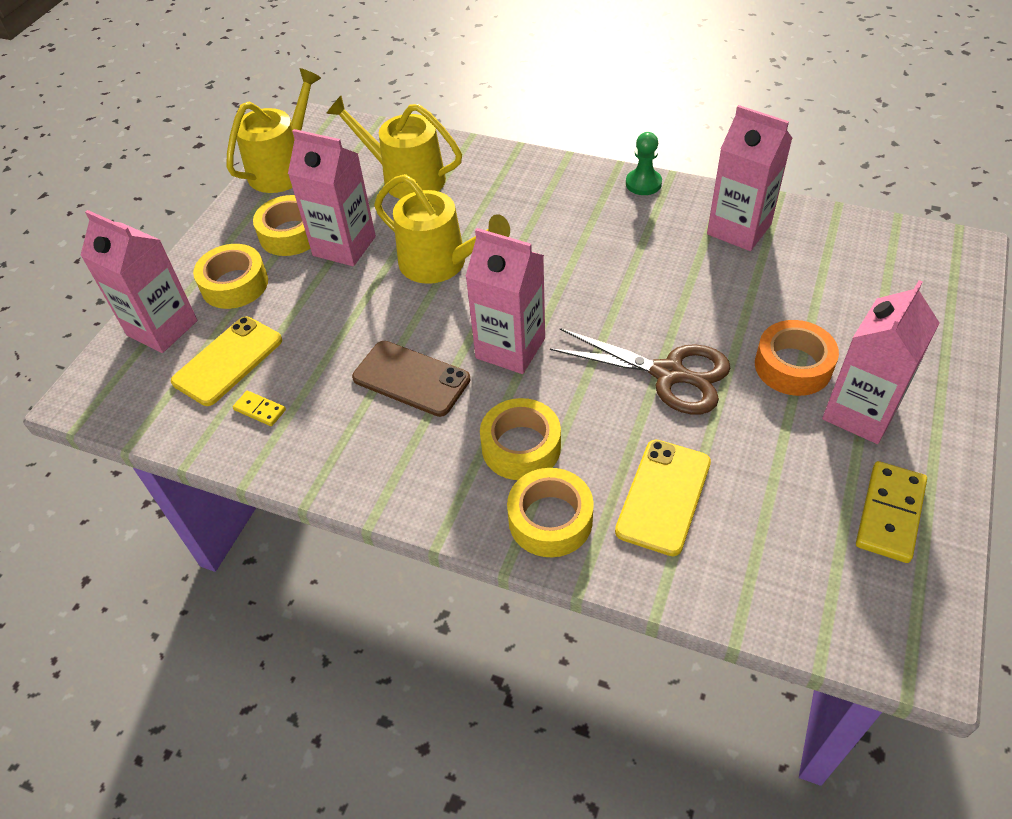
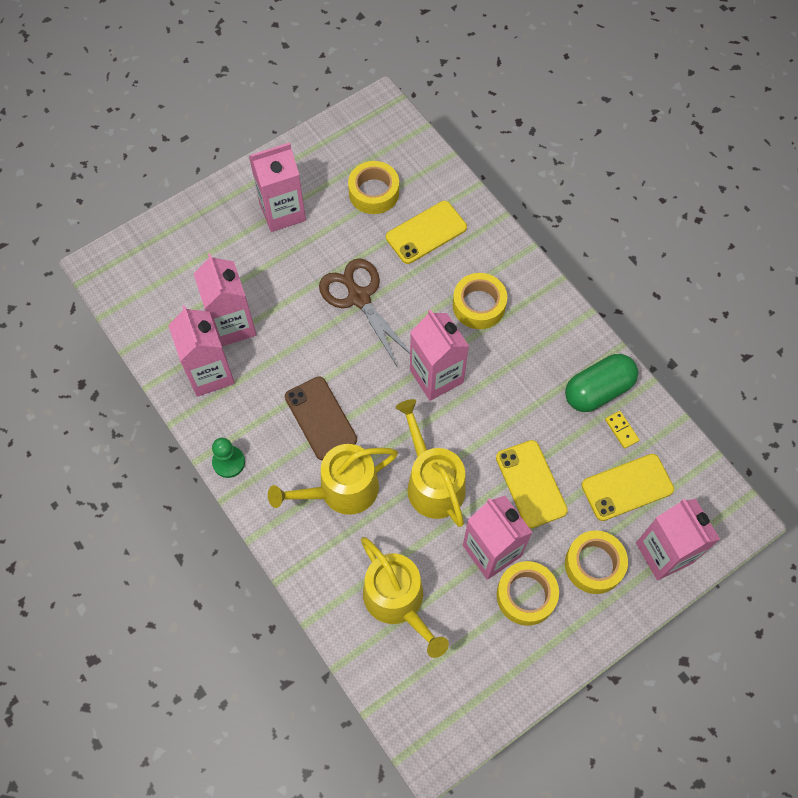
camera: 150 degrees left, 15 degrees up
yellow watering can [227,68,321,193] -> yellow watering can moved to [268,444,398,515]
brown phone [352,341,470,417] -> brown phone moved to [285,376,357,460]
yellow tape [507,468,594,557] -> yellow tape moved to [348,161,399,214]
orange tape [755,320,839,396] -> none
yellow domino [856,461,927,563] -> none
none -> pink carton [194,254,257,346]
none -> yellow phone [496,440,568,528]
none -> green capsule [565,354,638,412]

